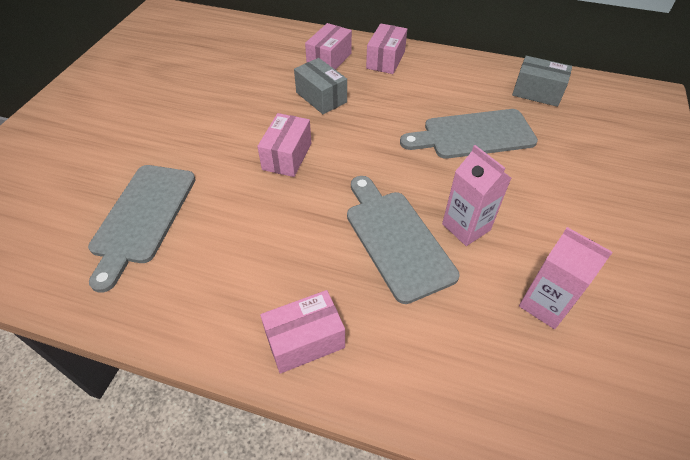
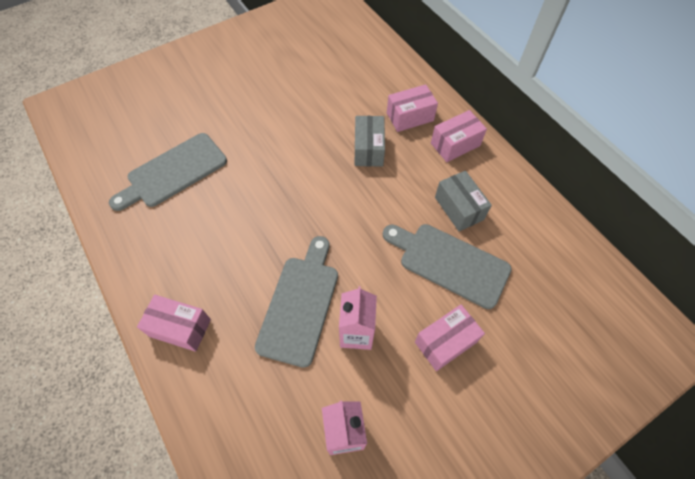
camera: 40 degrees right, 10 degrees up
pink box [257,113,311,177] -> pink box moved to [415,305,485,371]
grey box [512,56,572,107] -> grey box moved to [435,171,492,231]

